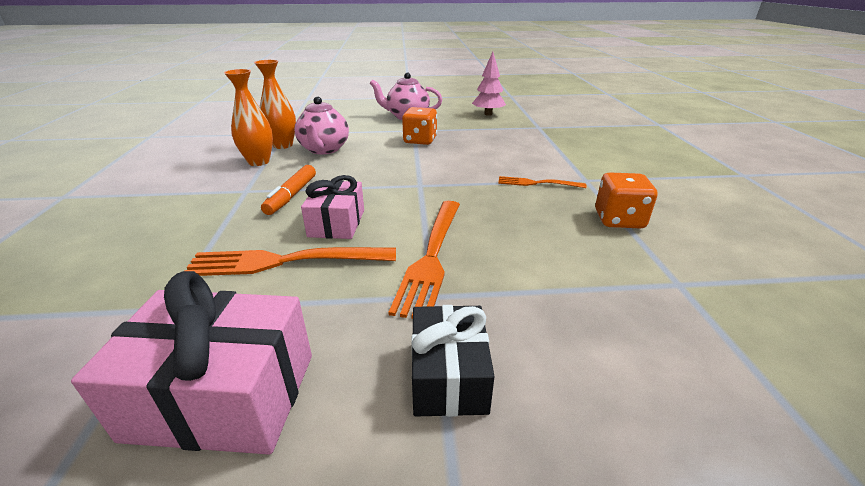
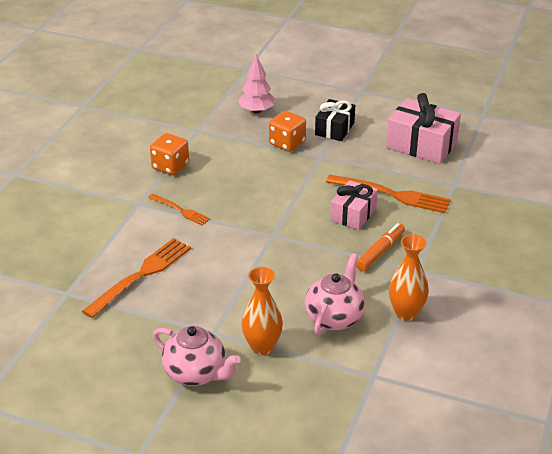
camera: 155 degrees left, 5 degrees up
orange vase [254,60,296,149] -> orange vase moved to [241,267,283,355]
orange fork [388,201,460,319] -> orange fork moved to [82,238,191,318]
orange dice [402,107,437,145] -> orange dice moved to [269,111,306,152]
pink tree [472,52,506,116] -> pink tree moved to [238,55,275,114]

